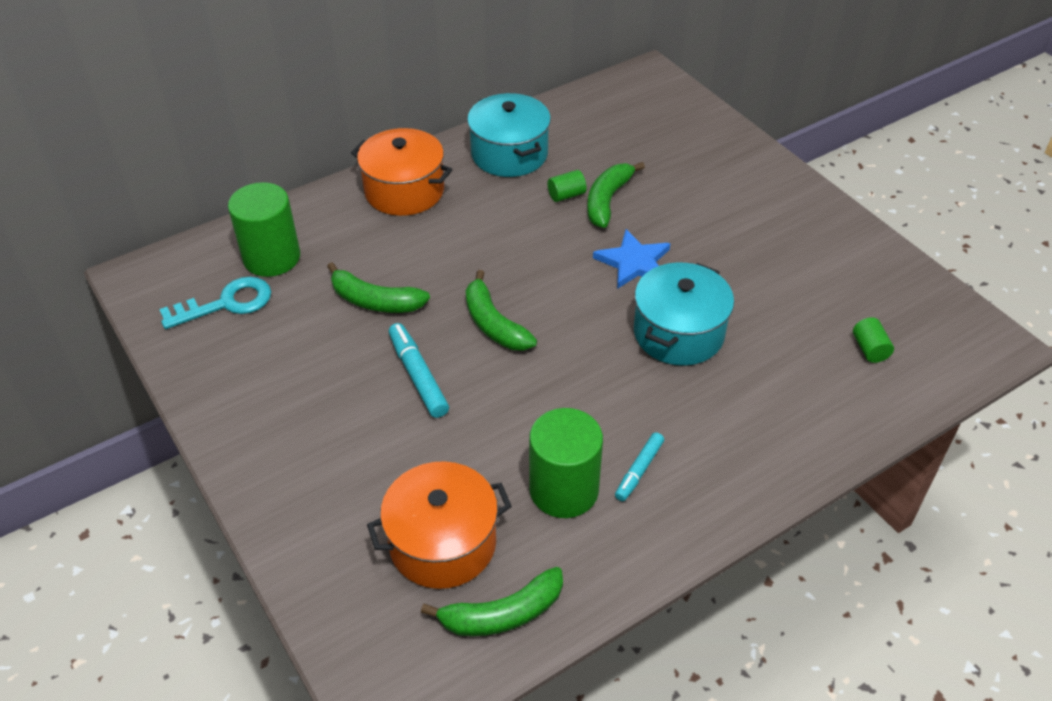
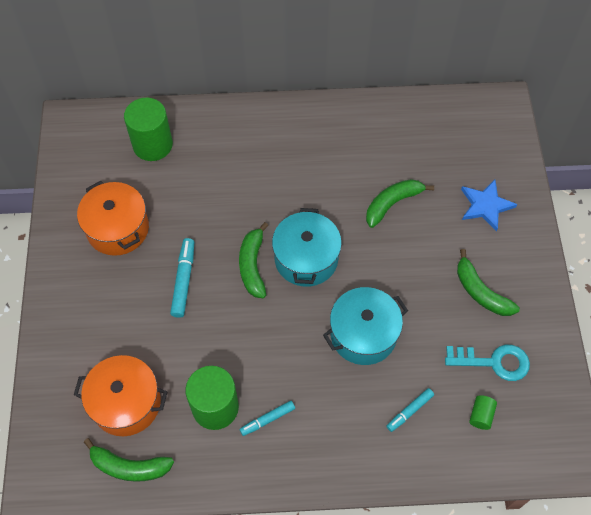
camera: 30 degrees right, 15 degrees up
turquoise key [159,277,271,329] -> turquoise key moved to [445,345,530,381]
green banana [327,262,430,313] -> green banana moved to [457,249,520,316]
orange pot [351,128,453,216] -> orange pot moved to [77,181,149,256]
turquoise pot [467,93,551,177] -> turquoise pot moved to [272,208,342,287]
green cylinder [548,170,587,202] -> none
blue star [593,229,671,289] -> blue star moved to [461,180,518,232]
none -> turquoise marker [386,388,434,432]

